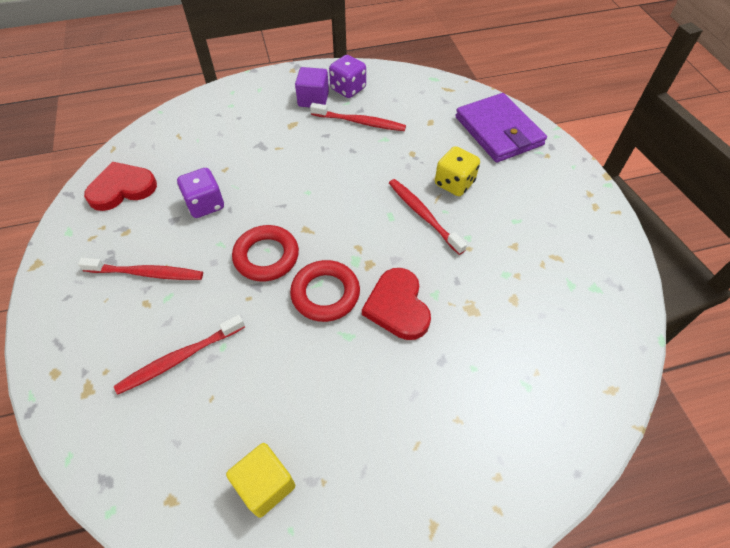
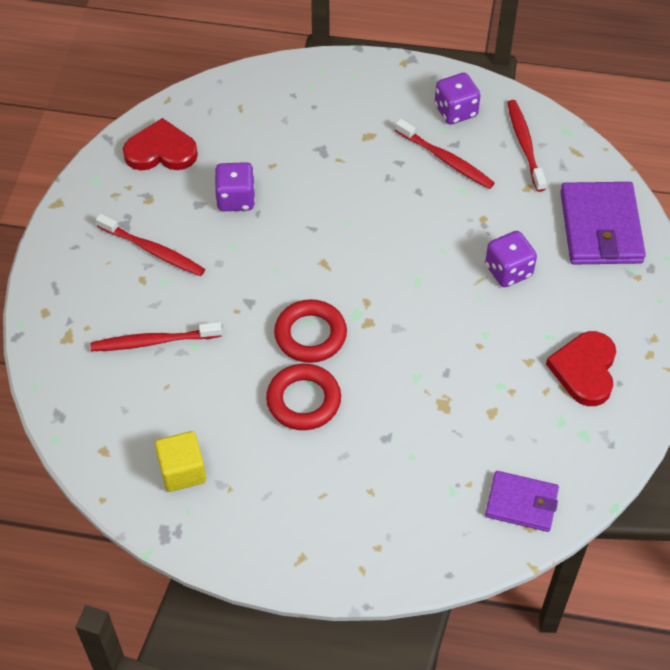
camera: 25 degrees right, 0 degrees up
red ring [232,225,299,281] -> red ring moved to [266,364,341,430]
purple cube [295,67,329,107] -> none
red heart [362,268,431,340] -> red heart moved to [546,331,616,406]
red toothbrush [389,179,467,255] -> red toothbrush moved to [507,100,546,192]
yellow dice [435,146,480,196] -> purple dice [485,231,537,287]
none -> purple wallet [485,471,559,532]

